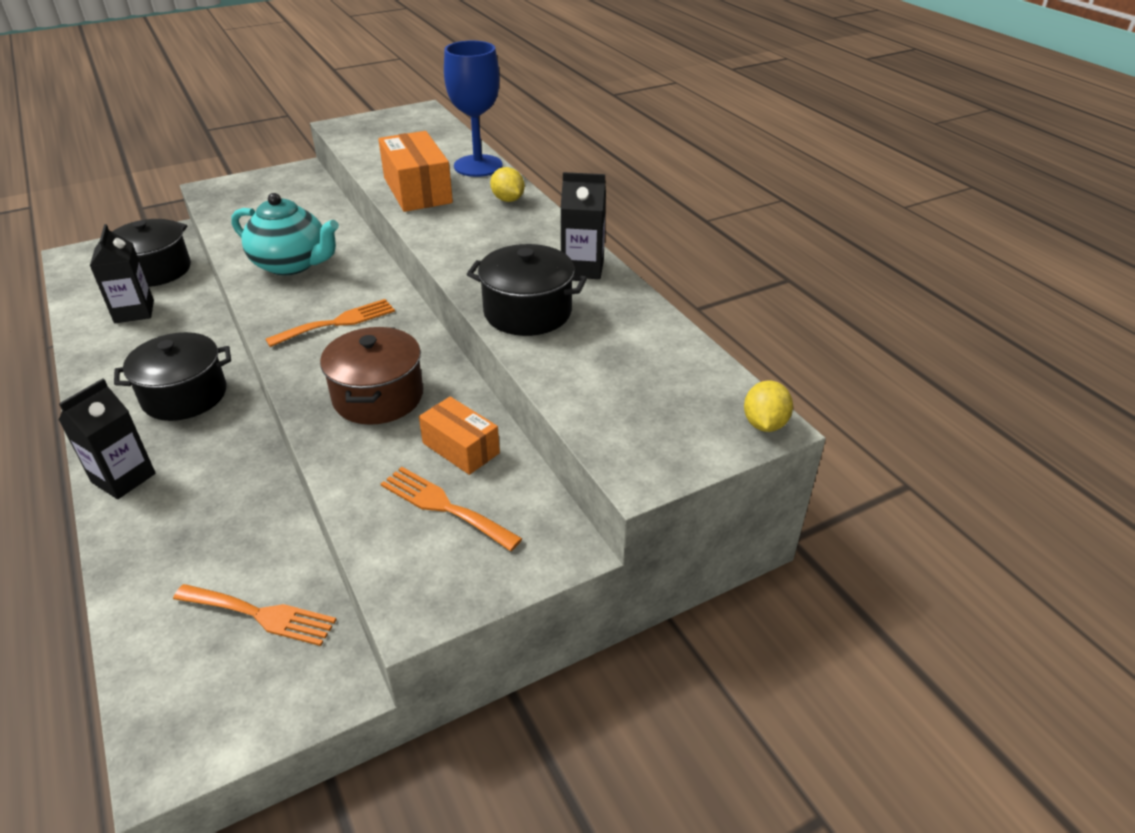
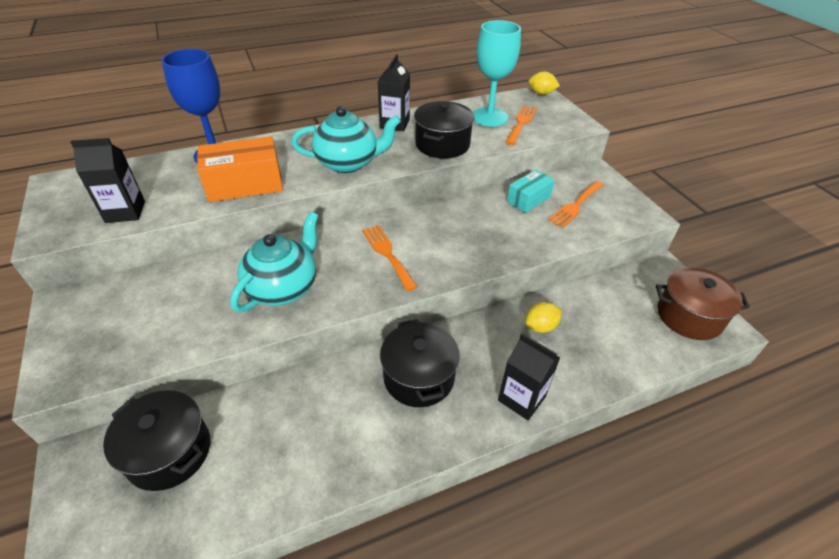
camera: 85 degrees left, 5 degrees up
black carton [90,224,154,323] -> black carton moved to [70,138,145,223]
orange fork [173,584,337,646] -> orange fork moved to [505,105,537,145]
brown pot [320,327,423,425] -> brown pot moved to [656,267,750,340]
orange box [419,397,500,475] -> turquoise box [507,170,555,213]
yellow lemon [490,167,525,202] -> yellow lemon moved to [525,302,562,333]
none -> turquoise teapot [292,106,401,173]
none -> turquoise goblet [473,20,521,127]

